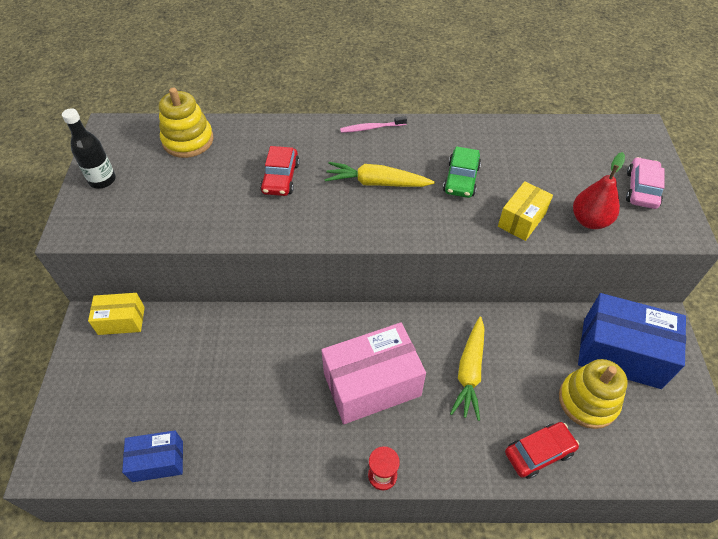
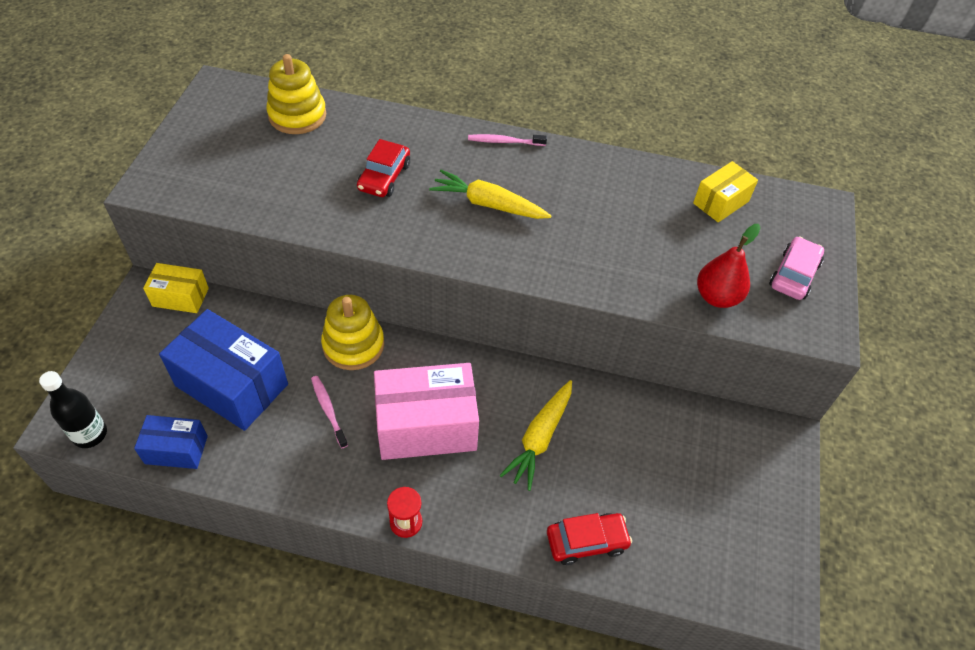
camera: 10 degrees right, 0 degrees up
black bottle [62,108,116,189] -> black bottle moved to [39,371,107,448]
green car [443,146,481,198] -> none
yellow box [498,181,553,241] -> yellow box moved to [693,161,758,222]
yellow stacking toy [559,359,628,429] -> yellow stacking toy moved to [321,295,384,370]
blue box [578,293,686,389] -> blue box moved to [159,309,288,431]
none -> pink toothbrush [311,376,348,448]

